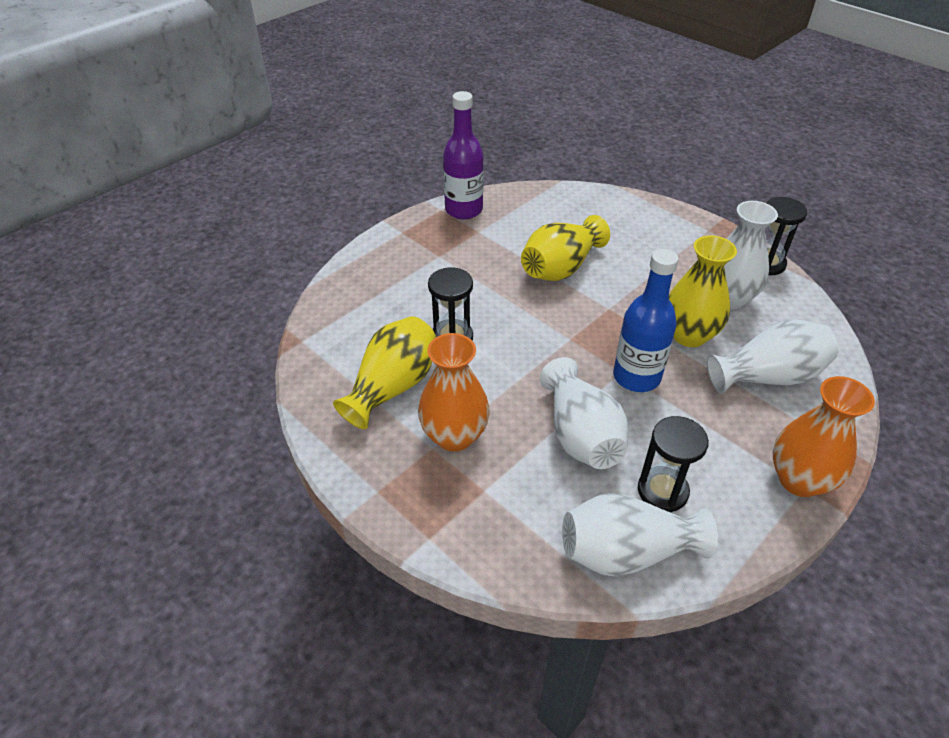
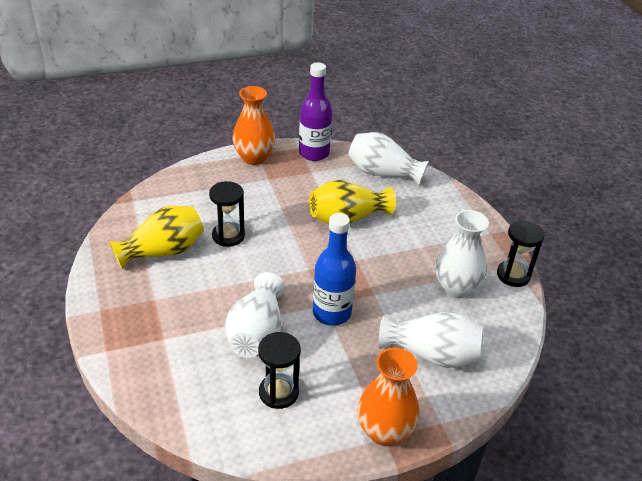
camera: 25 degrees right, 5 degrees down
orange vase [418,333,490,452] -> orange vase moved to [232,86,275,165]
white vase [562,493,718,577] -> white vase moved to [348,132,429,186]
yellow vase [669,235,737,347] -> none

